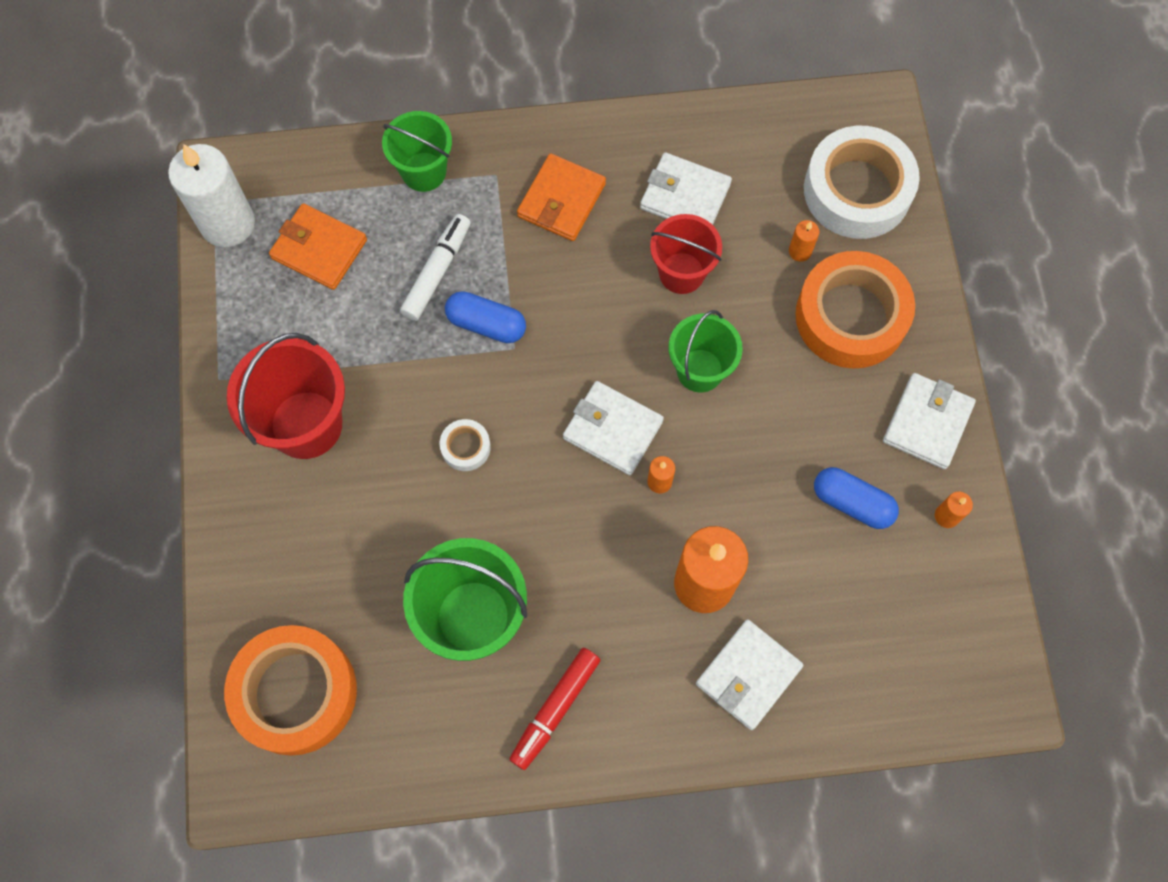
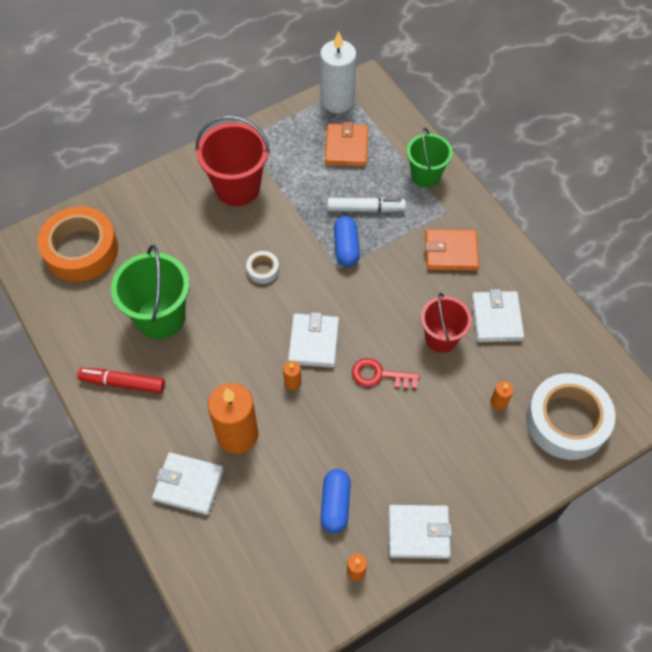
camera: 65 degrees right, 10 degrees down
green bucket [669,310,743,392] -> red key [352,358,420,389]
orange tape [795,251,915,368] -> none

